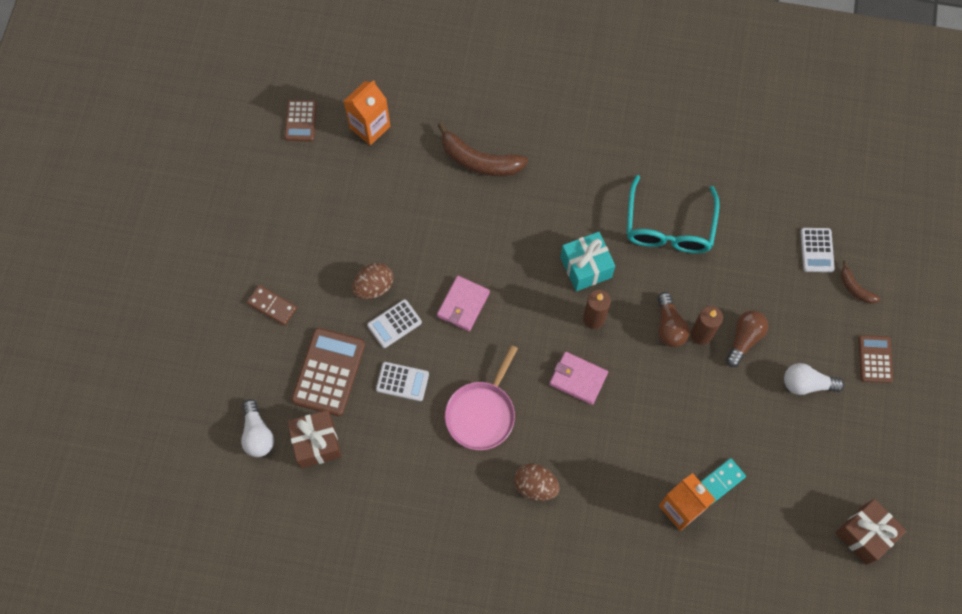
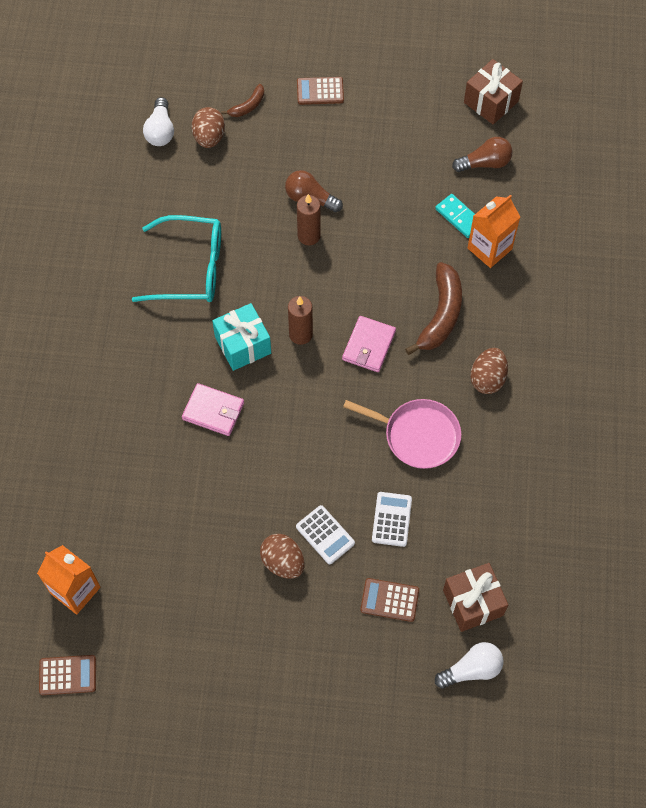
camera: 95 degrees left, 5 degrees down
brown domino [247,285,297,326] -> none
brown calculator [291,328,365,416] -> brown calculator [360,578,419,622], size x0.59
brown banana [437,122,528,176] -> brown banana moved to [405,262,462,355]
pink wallet [437,276,490,331] -> pink wallet moved to [182,383,244,436]
brown light bulb [658,292,690,347] -> brown light bulb moved to [452,137,513,172]
white light bulb [784,363,844,395] -> white light bulb moved to [143,97,174,146]
white calculator [800,228,835,272] -> brown egg [192,107,225,148]

